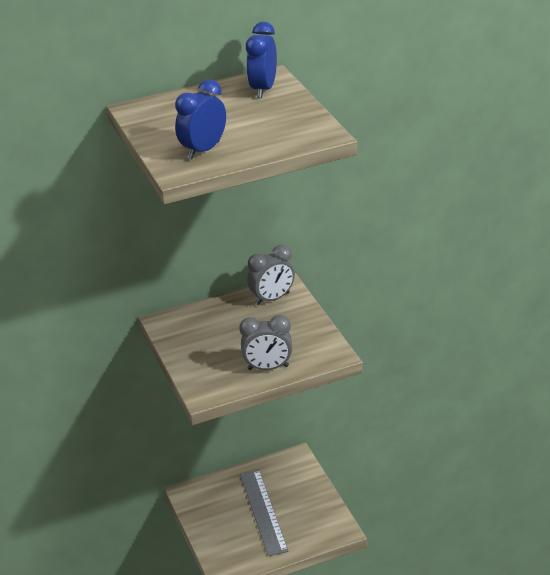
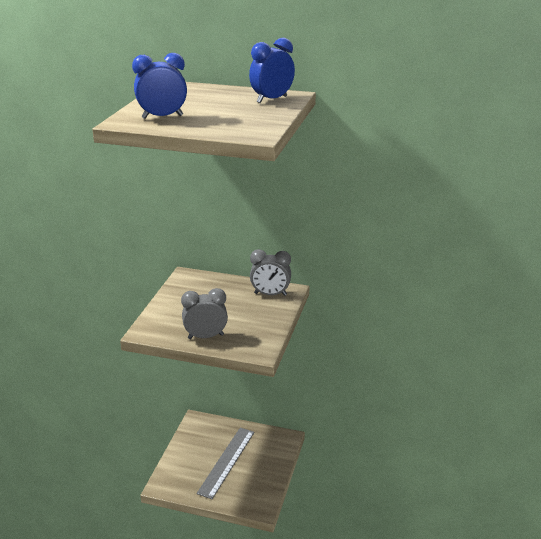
camera: 35 degrees right, 5 degrees down
grey clock [239,315,292,370] -> grey clock turned 135 degrees clockwise [181,288,228,339]

